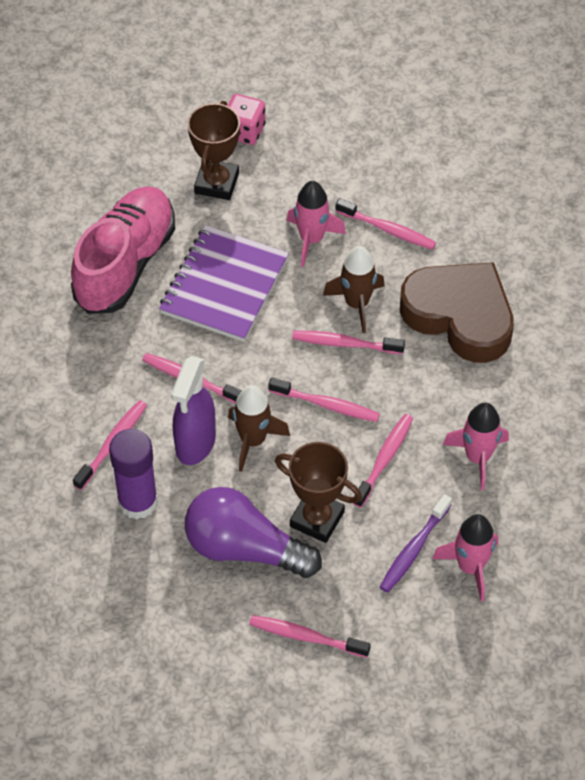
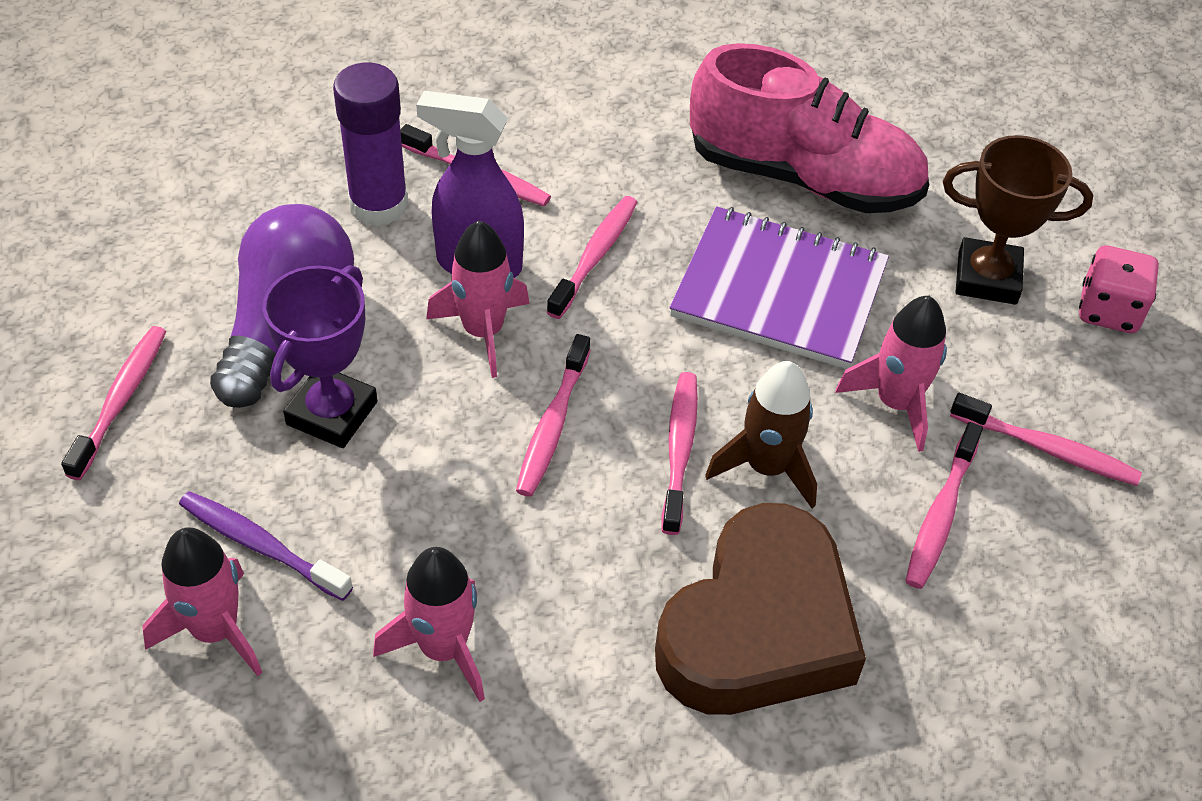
camera: 85 degrees right, 5 degrees down
brown rocket [228,385,290,472] -> pink rocket [426,221,530,378]
brown trophy [275,442,362,543] -> purple trophy [263,265,377,448]
pink toothbrush [353,414,413,508] -> pink toothbrush moved to [950,393,1142,486]

